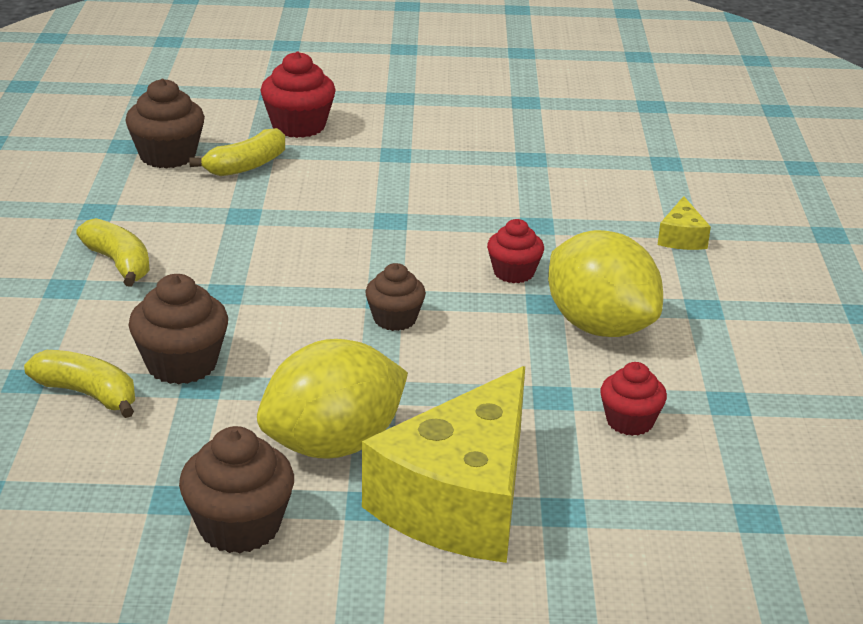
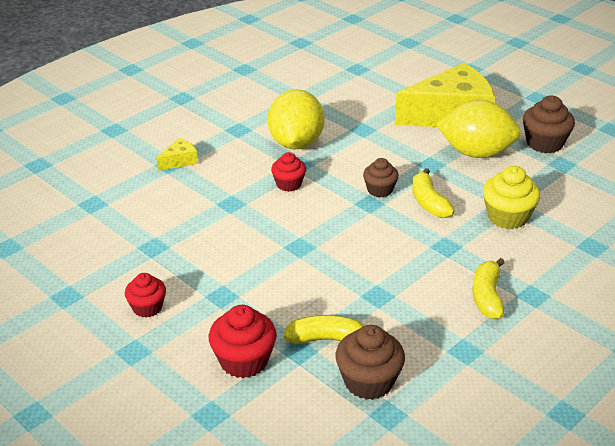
camera: 135 degrees left, 5 degrees up
yellow banana [24,350,135,418] -> yellow banana moved to [412,168,454,218]
brown cupcake [128,274,228,385] -> yellow cupcake [483,166,540,229]
red cupcake [600,362,667,436] -> red cupcake moved to [125,273,166,318]

